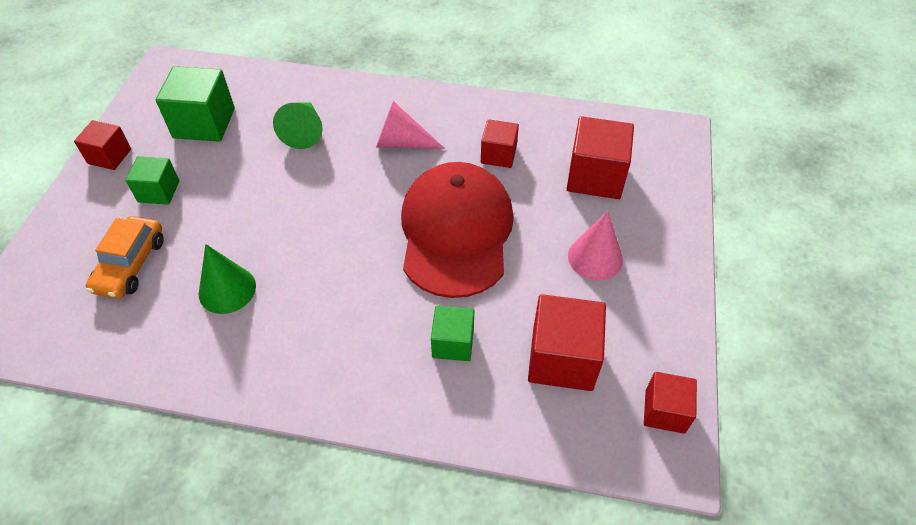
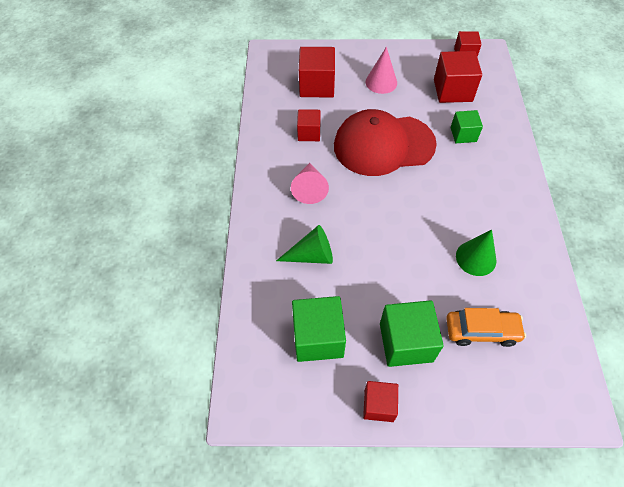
camera: 100 degrees left, 5 degrees up
green cube [126,156,179,205] -> green cube [380,300,444,367], size x1.64

